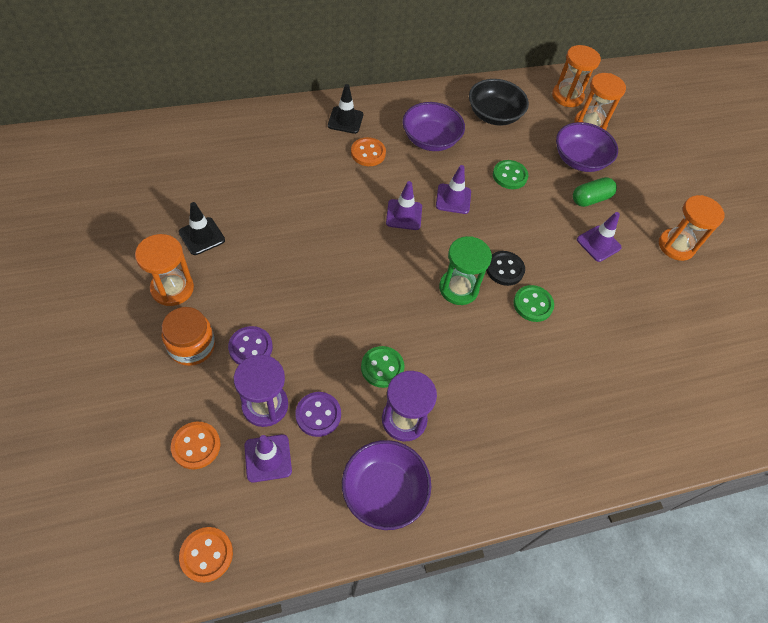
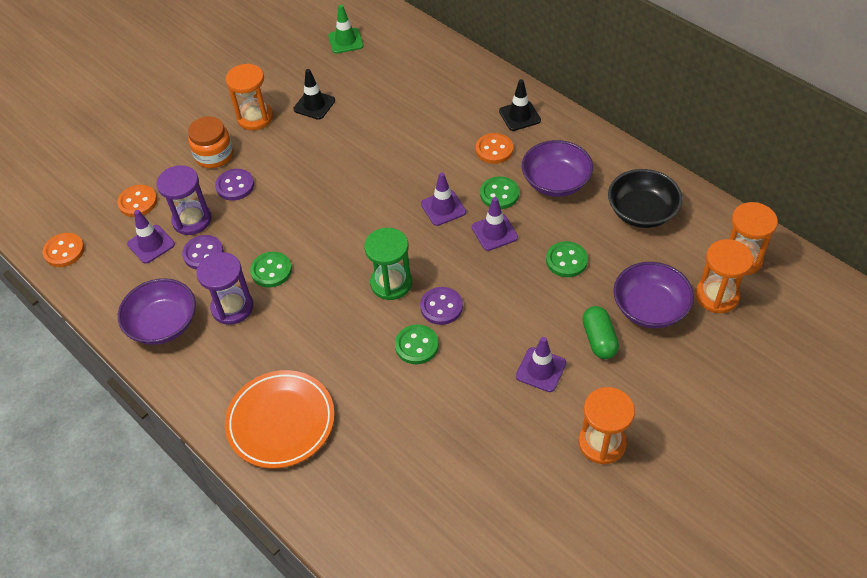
camera: 70 degrees right, 5 degrees down
black button [486,251,525,286] -> purple button [420,287,463,325]
green capsule [573,177,617,207] -> green capsule turned 45 degrees clockwise [582,306,619,359]
none -> orange plate [225,370,335,469]
none -> green traffic cone [328,5,363,54]
none -> green button [480,177,519,209]

